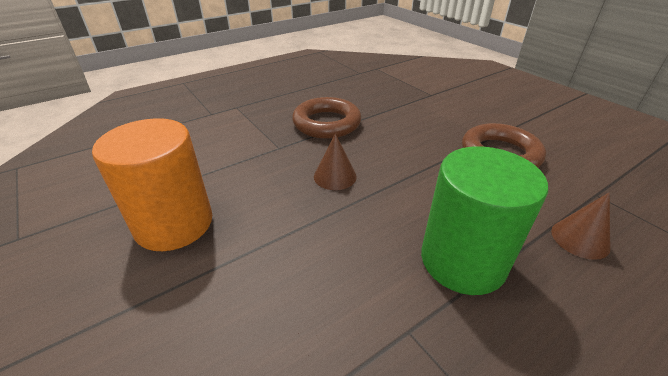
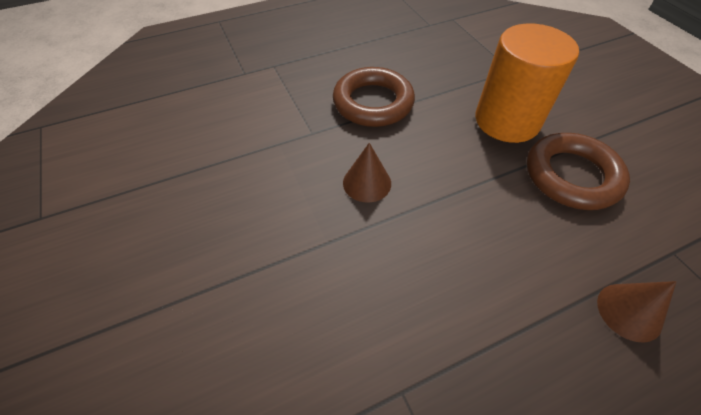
camera: 10 degrees right, 15 degrees up
orange cylinder [92,118,212,251] -> orange cylinder moved to [475,24,579,143]
green cylinder [421,146,548,295] -> none

